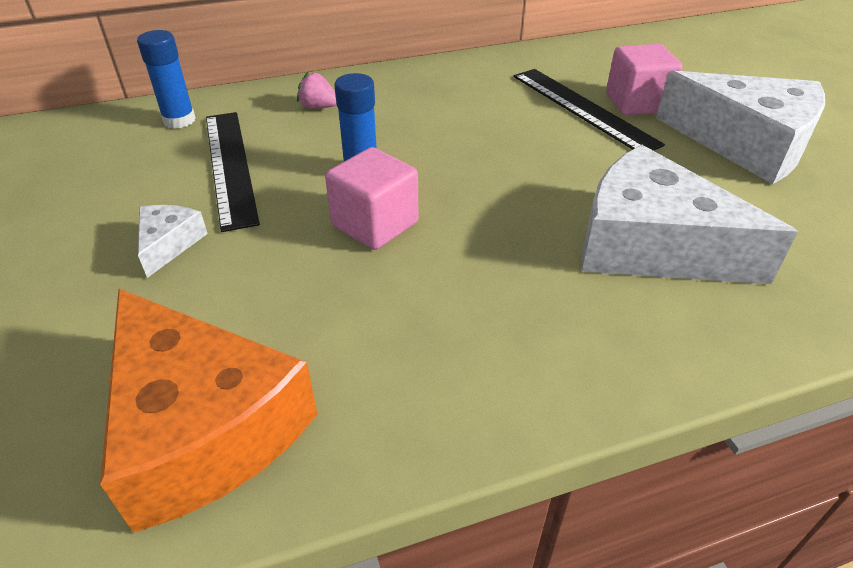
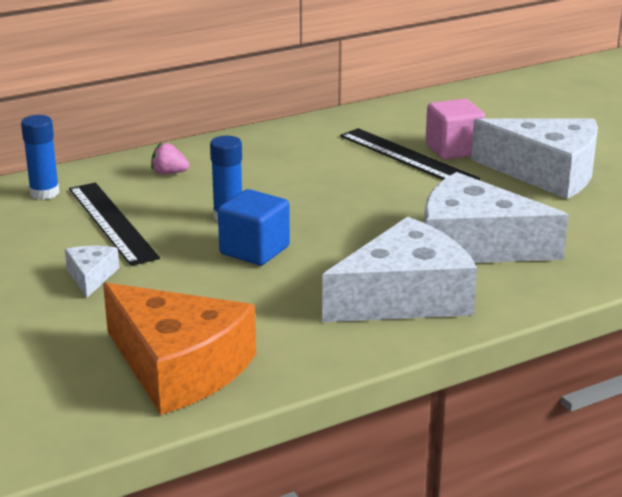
camera: 10 degrees left, 15 degrees down
pink cube [325,147,419,250] -> blue cube [218,189,290,265]
none -> white cheese [322,217,477,322]

